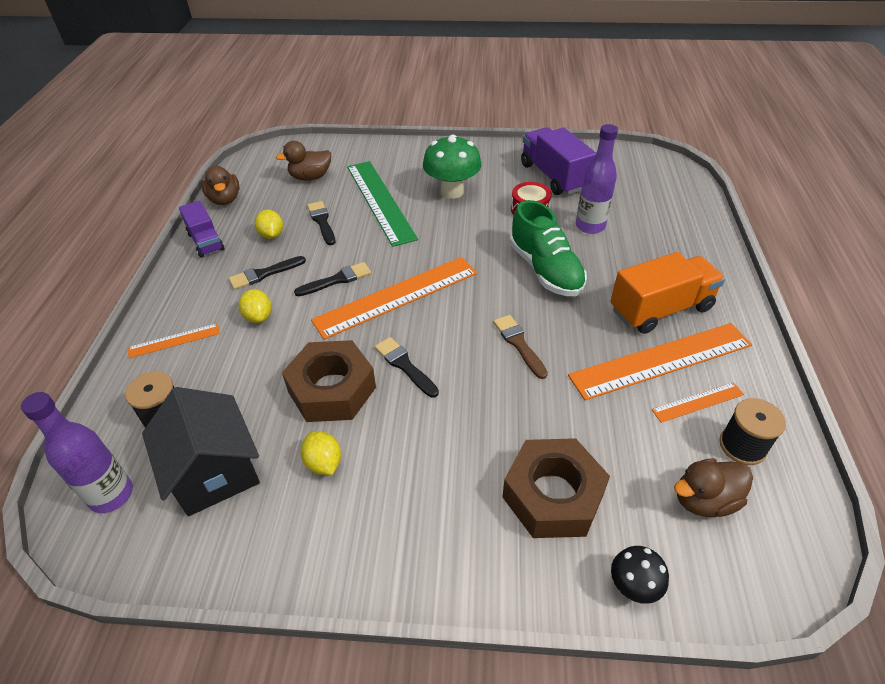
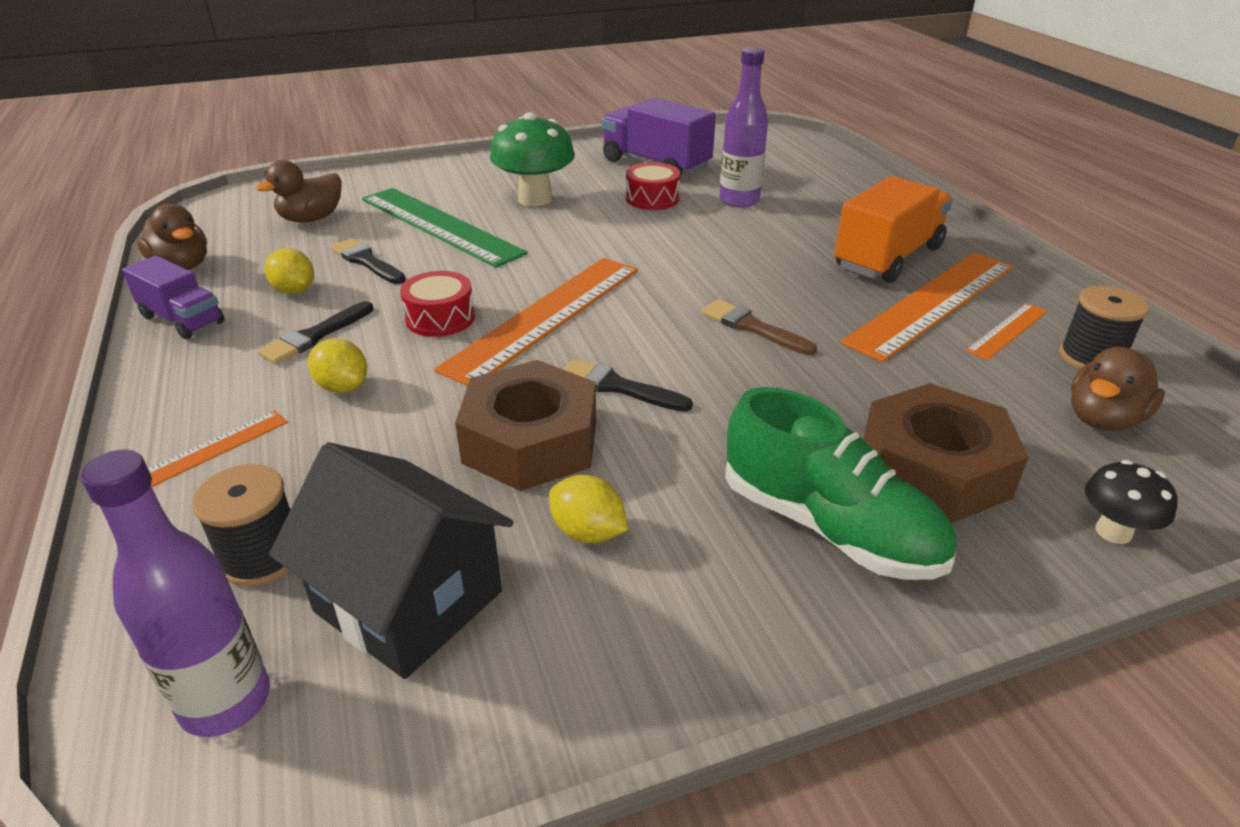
camera: 25 degrees left, 10 degrees down
black brush [294,262,371,296] -> red drum [400,271,475,337]
green shoe [509,200,587,296] -> green shoe moved to [725,387,956,580]

